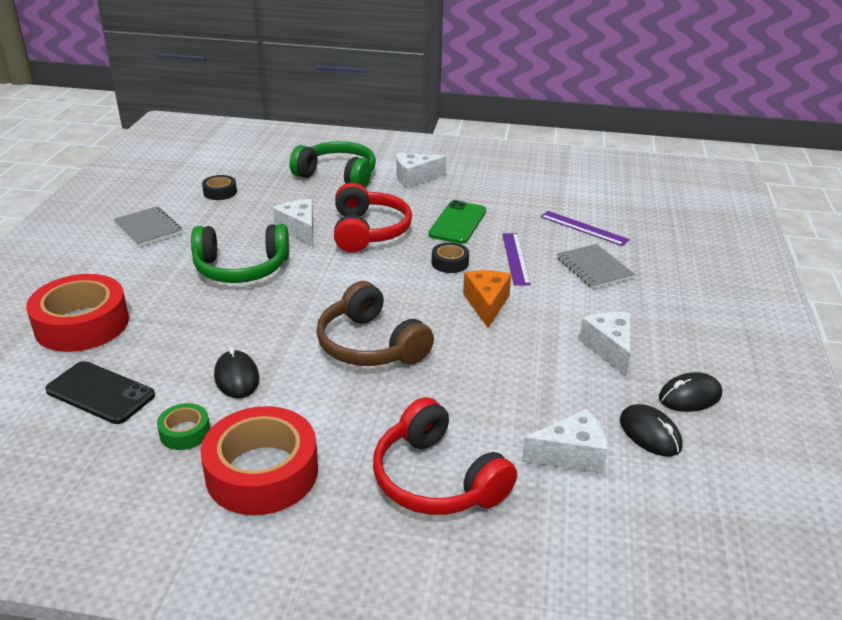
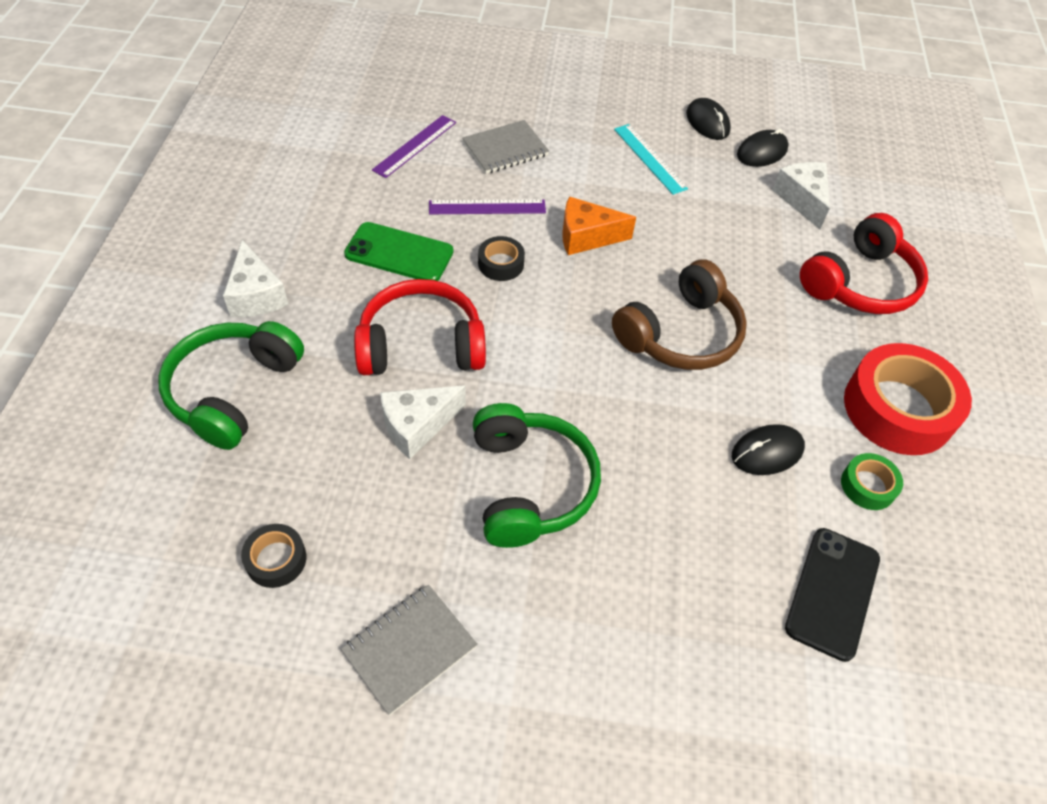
camera: 95 degrees left, 20 degrees up
red tape [26,274,129,352] -> none
white cheese [579,312,631,376] -> turquoise ruler [614,124,688,195]

